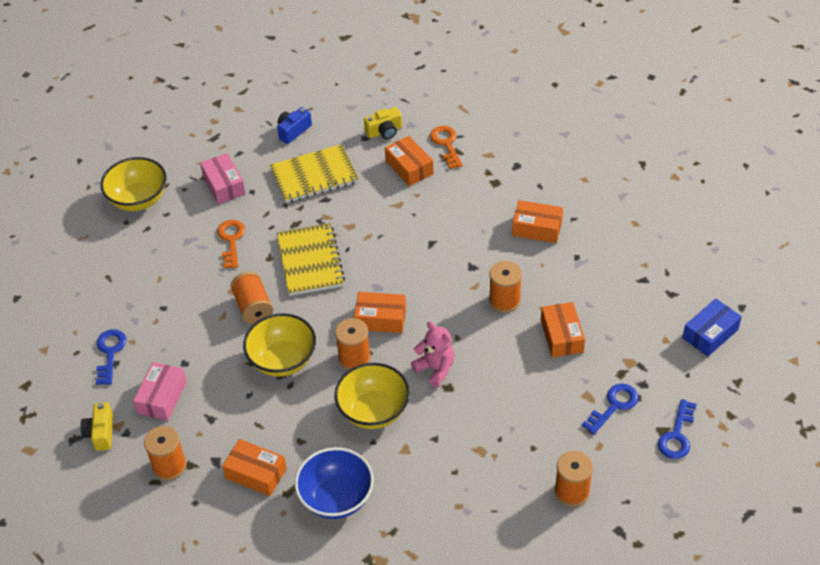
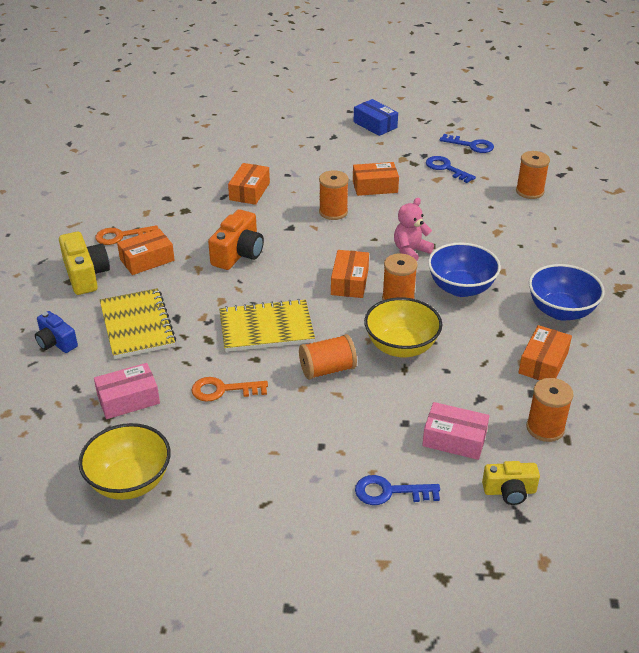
camera: 90 degrees left, 10 degrees down
yellow bowl [334,363,410,429] -> blue bowl [428,243,501,297]
yellow camera [364,107,402,139] -> yellow camera [59,232,110,295], size x1.54
none -> orange camera [208,209,264,270]

